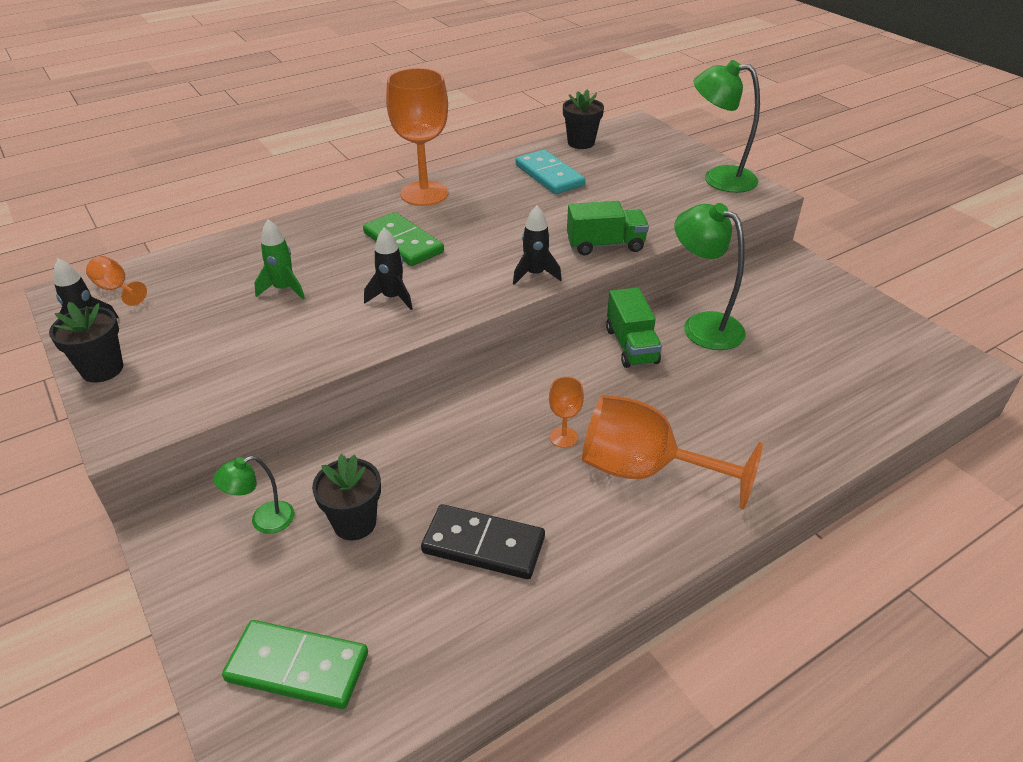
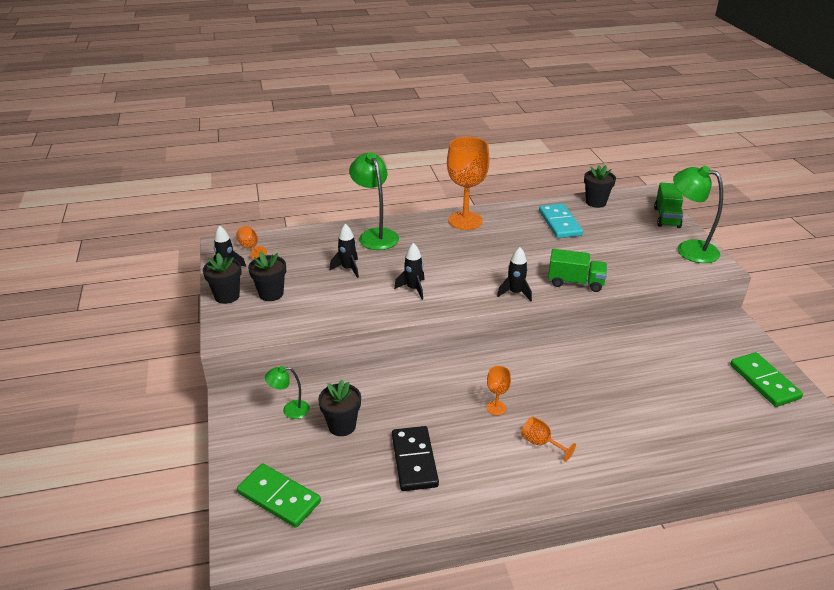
camera: 20 degrees right, 5 degrees down
green rocket [254,219,305,299] -> black rocket [330,224,359,278]
green domino [363,212,444,266] -> green domino moved to [730,352,803,407]
black domino [421,504,545,579] -> black domino turned 45 degrees clockwise [392,426,439,491]
orange goblet [582,395,763,509] -> orange goblet [521,417,576,462], size x0.45
green truck [606,287,662,368] -> green truck moved to [654,183,683,228]
green lamp [674,203,746,350] -> green lamp moved to [349,152,399,250]
none -> black flower pot [248,251,286,301]

